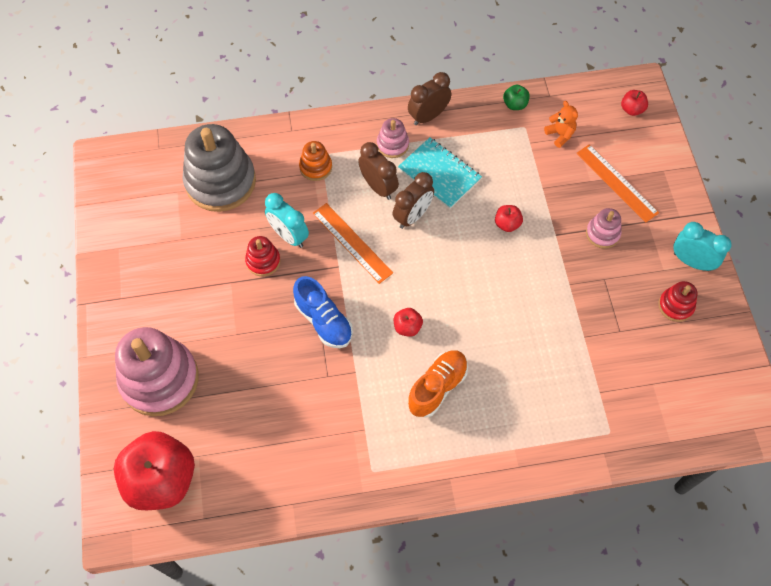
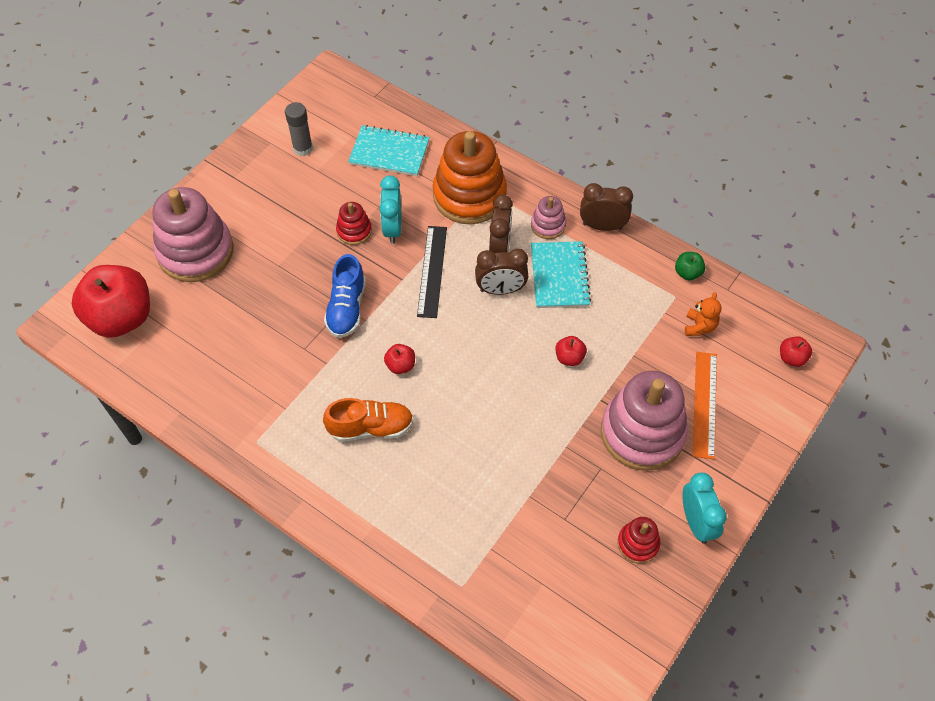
camera: 45 degrees right, 5 degrees down
grey stacking toy [182,124,256,212] -> turquoise notebook [348,125,429,176]
orange stacking toy [299,141,332,181] -> orange stacking toy [433,131,507,224], size x2.13
orange ruler [313,203,393,284] -> black ruler [417,226,447,318]
pink stacking toy [586,208,622,249] -> pink stacking toy [601,371,688,471], size x2.13
none -> grey glue stick [285,102,313,156]

